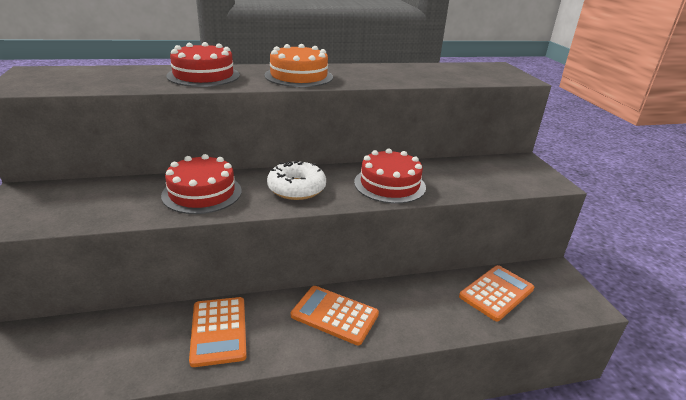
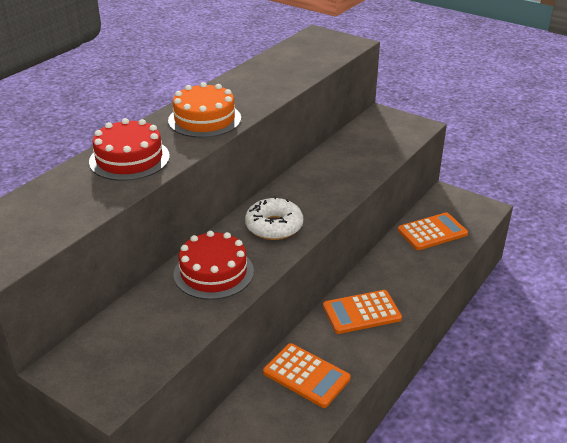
camera: 40 degrees left, 5 degrees up
red cake [354,149,426,204] -> none
orange calculator [459,265,534,321] -> orange calculator turned 60 degrees clockwise [398,212,468,250]

